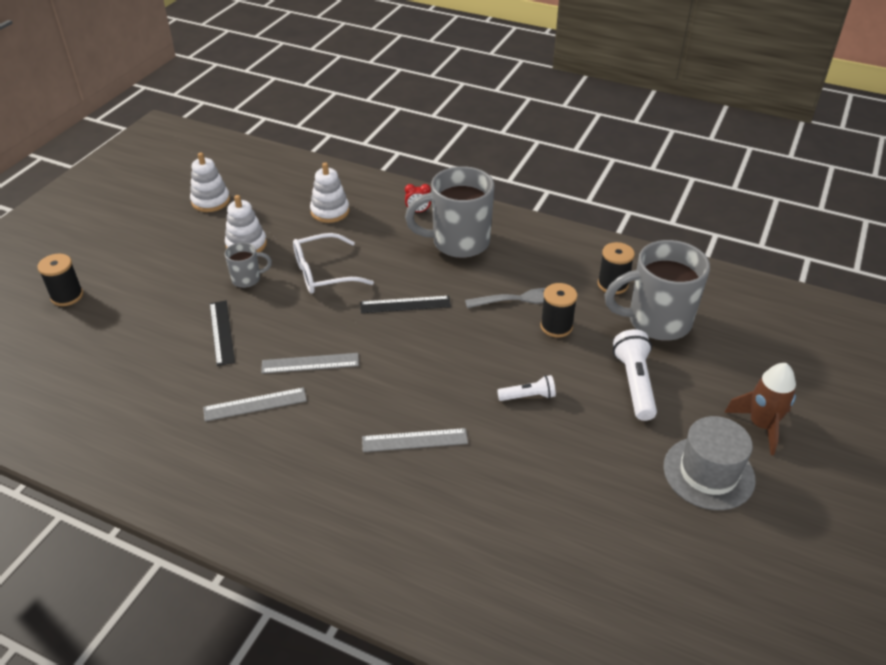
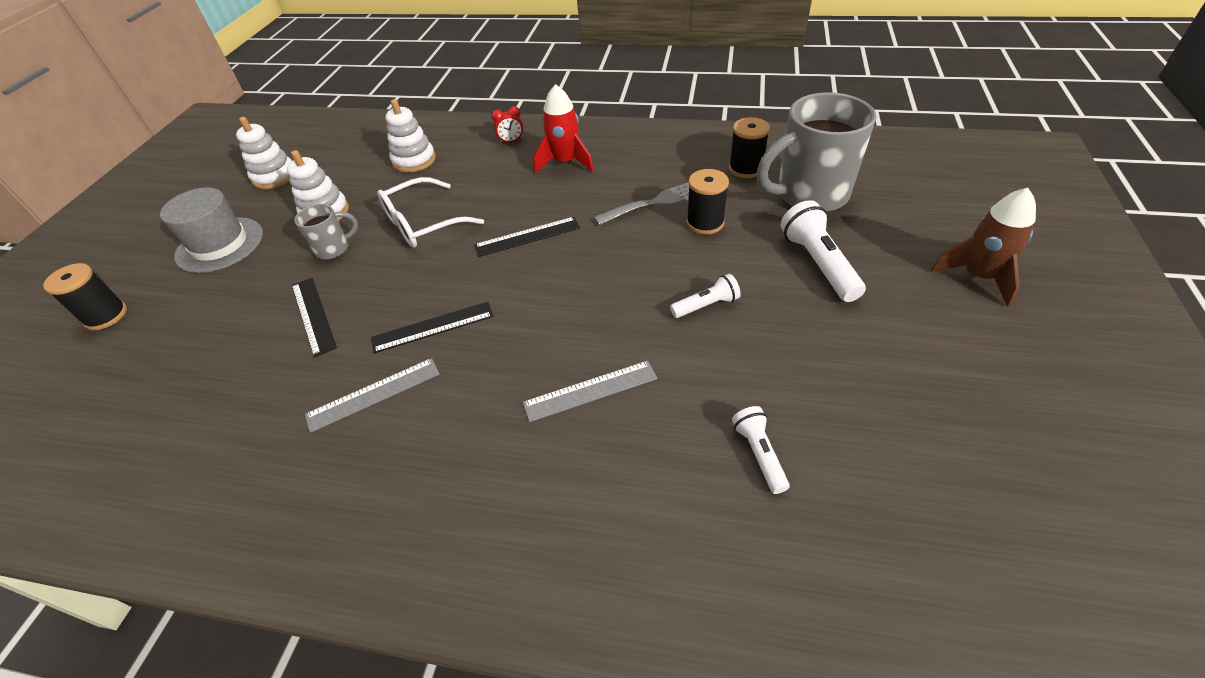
camera: 10 degrees left, 5 degrees up
grey ruler [261,353,359,374] -> black ruler [371,302,493,353]
grey mug [405,166,494,258] -> red rocket [533,84,594,173]
grey hat [663,416,756,510] -> grey hat moved to [160,187,263,273]
none -> white flashlight [732,406,790,494]

